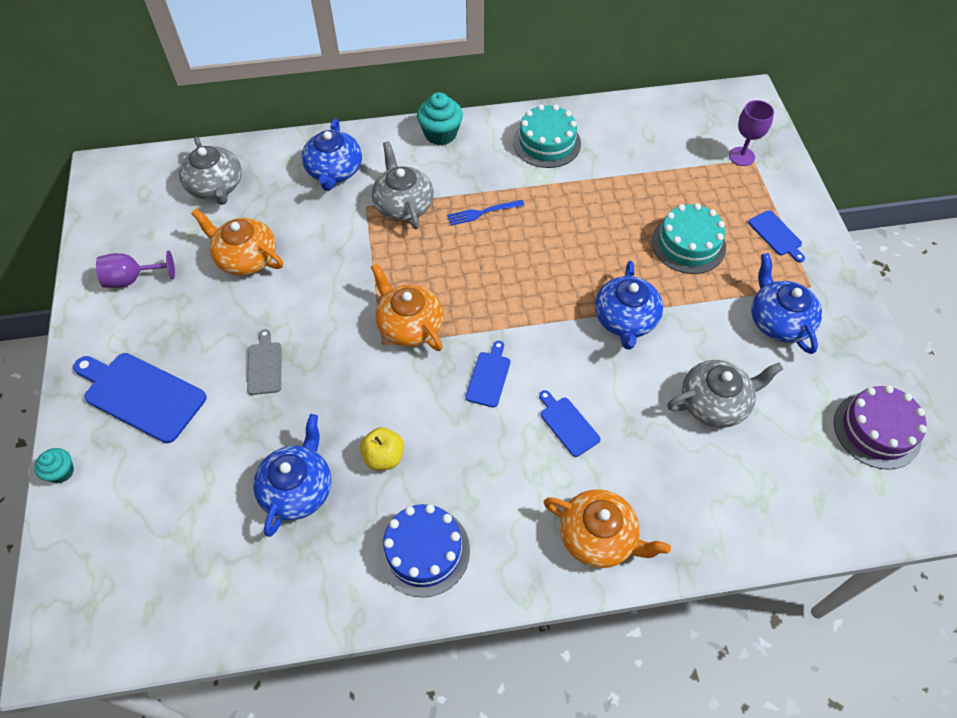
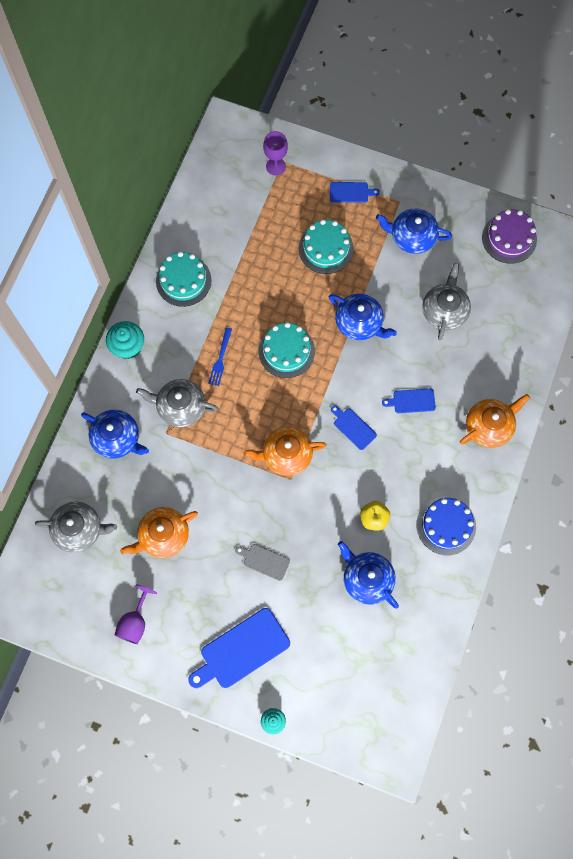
camera: 60 degrees left, 15 degrees up
none -> turquoise cake [258,322,315,378]

